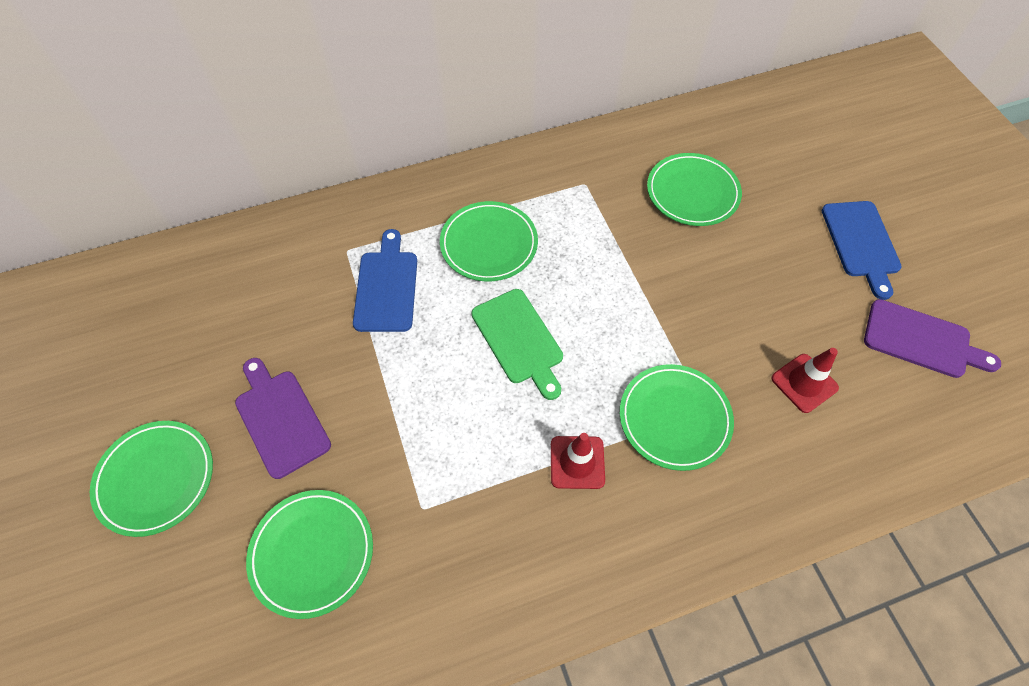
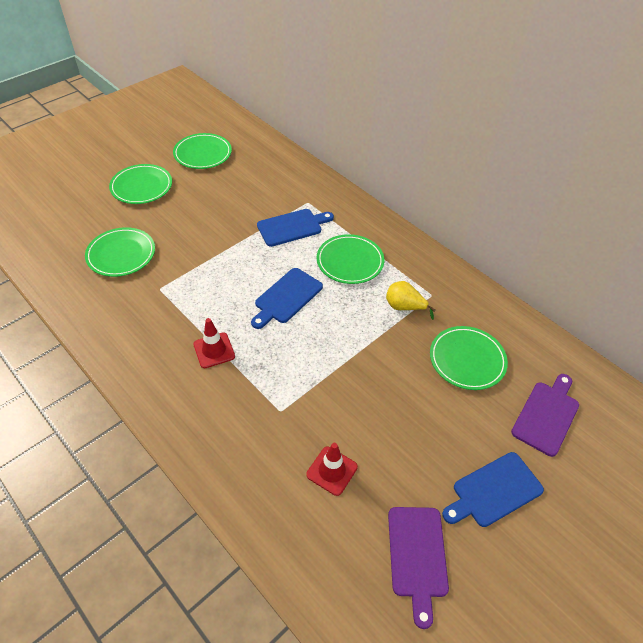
camera: 65 degrees right, 10 degrees down
purple cutting board [235,358,331,479] -> purple cutting board moved to [511,374,579,457]
green cutting board [472,289,563,400] -> blue cutting board [251,268,323,329]
green plate [620,364,734,471] -> green plate moved to [173,133,232,169]
none -> yellow pear [386,281,436,320]

